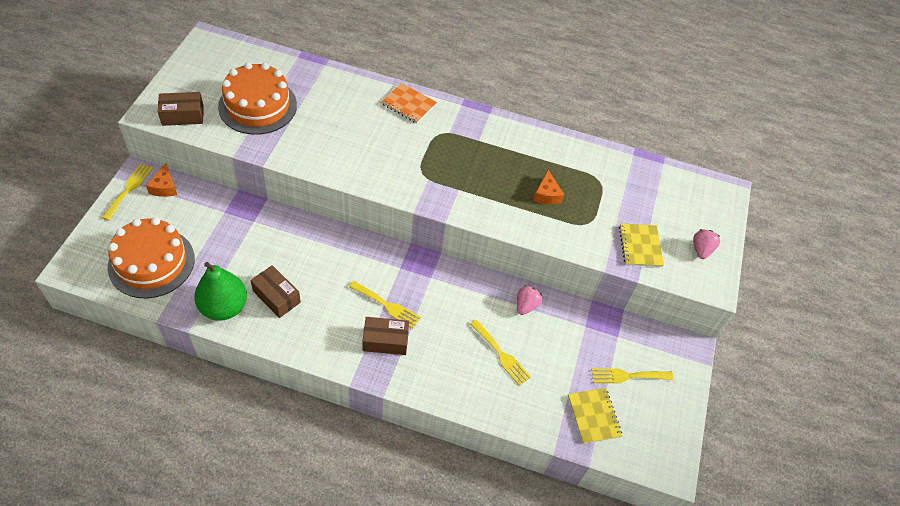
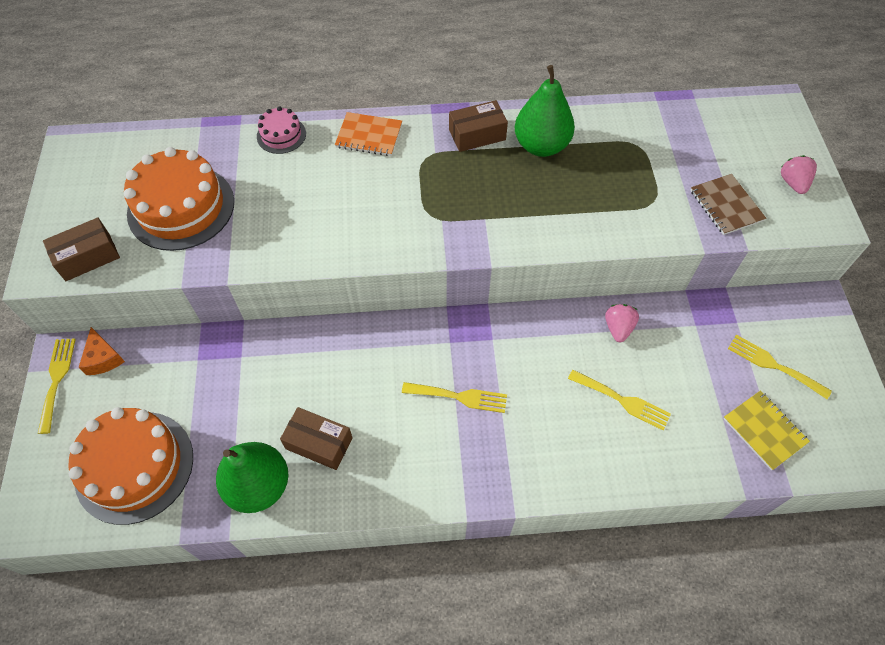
camera: 15 degrees left, 5 degrees up
brown box [362,317,409,355] -> brown box moved to [449,100,508,152]
orange cheese [533,170,564,204] -> none
yellow fork [591,368,673,383] -> yellow fork turned 60 degrees clockwise [728,335,832,399]
yellow notebook [619,223,664,267] -> brown notebook [690,174,766,235]
none -> pink cake [257,106,306,154]
none -> green pear [515,65,575,157]

